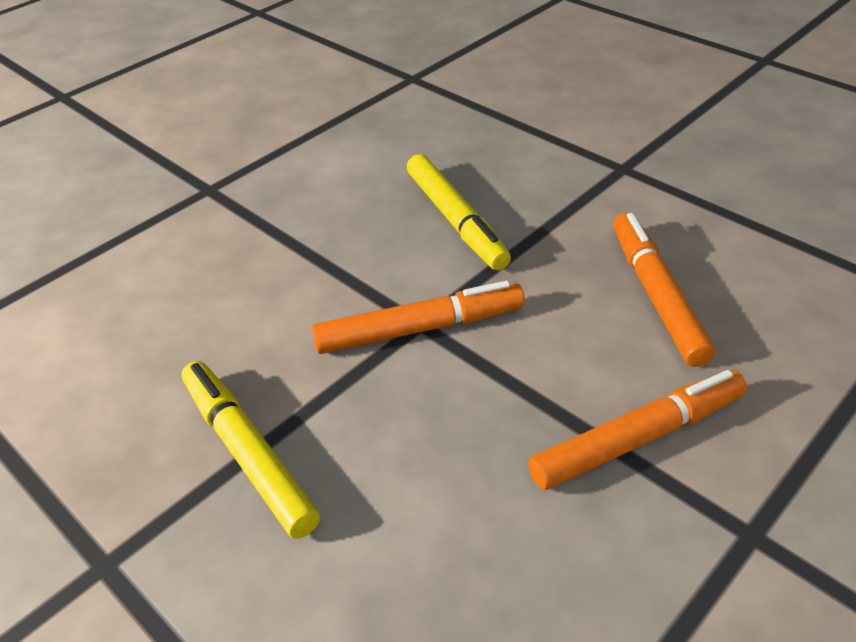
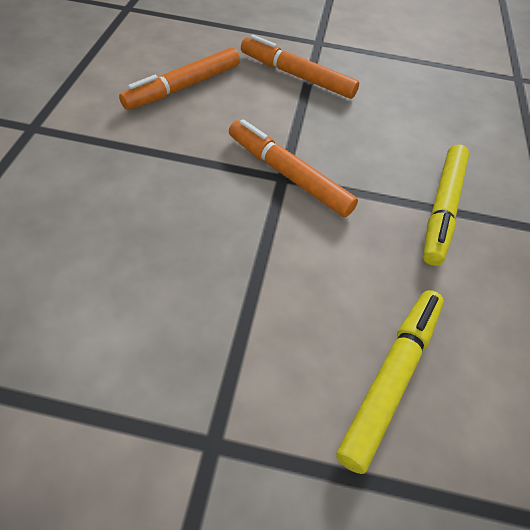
camera: 130 degrees left, 10 degrees up
yellow marker [407,154,511,270] -> yellow marker moved to [336,290,444,474]

